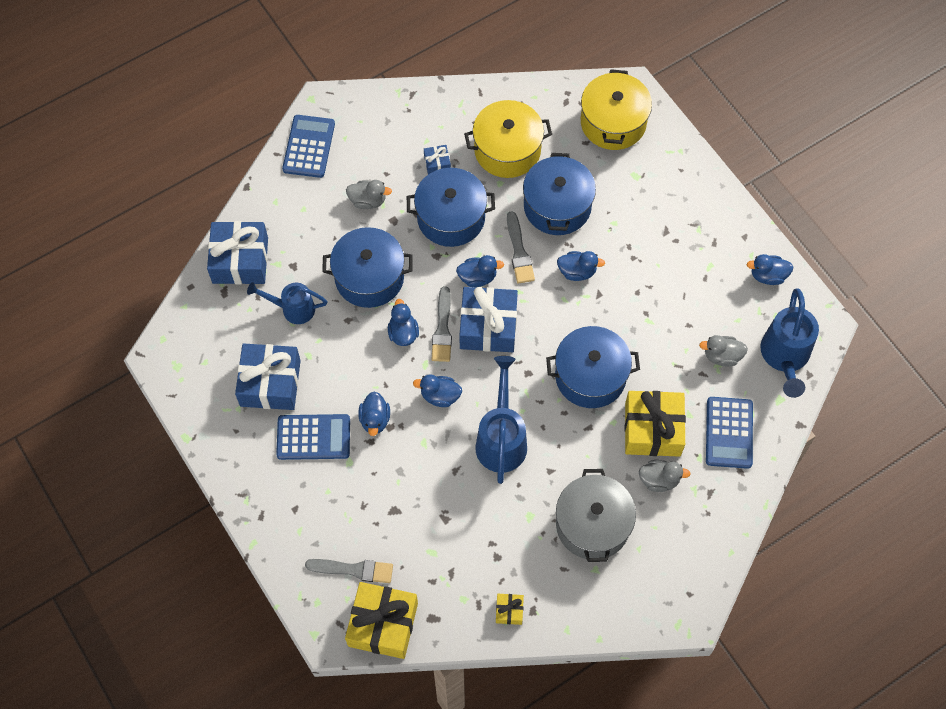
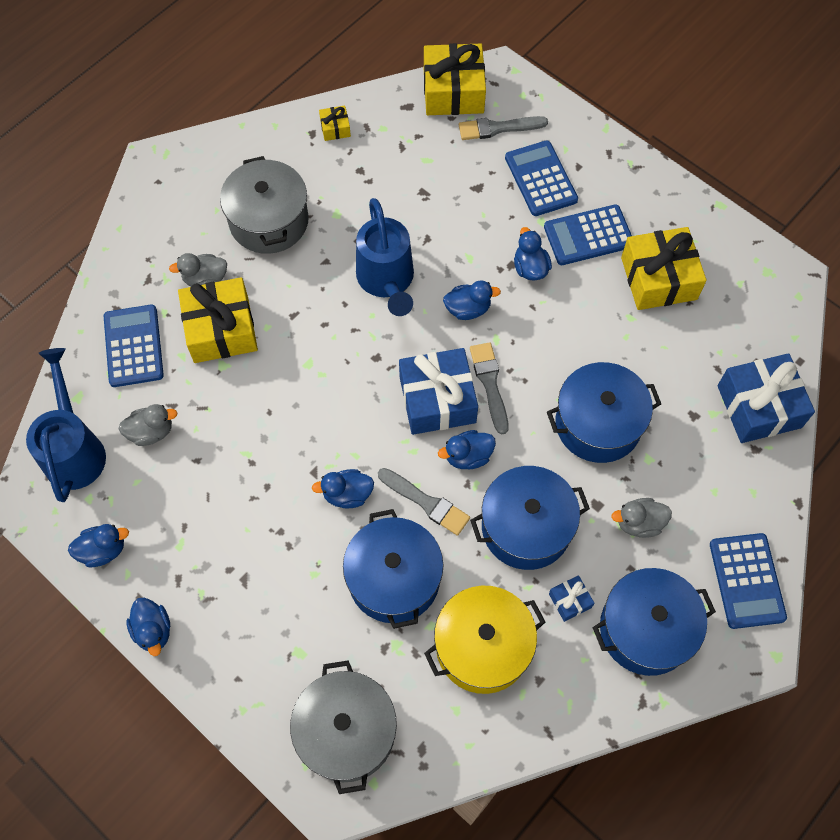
camera: 165 degrees right, 0 degrees up
blue gift [235,343,301,410] -> yellow gift [621,227,707,310]
blue watering can [247,282,328,324] -> none
blue duck [388,299,419,346] -> blue duck moved to [126,598,170,656]
grey brush [507,211,535,284] -> grey brush turned 150 degrees clockwise [378,468,470,536]
blue pot [546,326,640,408] -> blue pot moved to [593,568,716,676]
yellow pot [581,69,652,150] -> grey pot [290,660,397,794]
none -> blue calculator [505,140,578,216]

